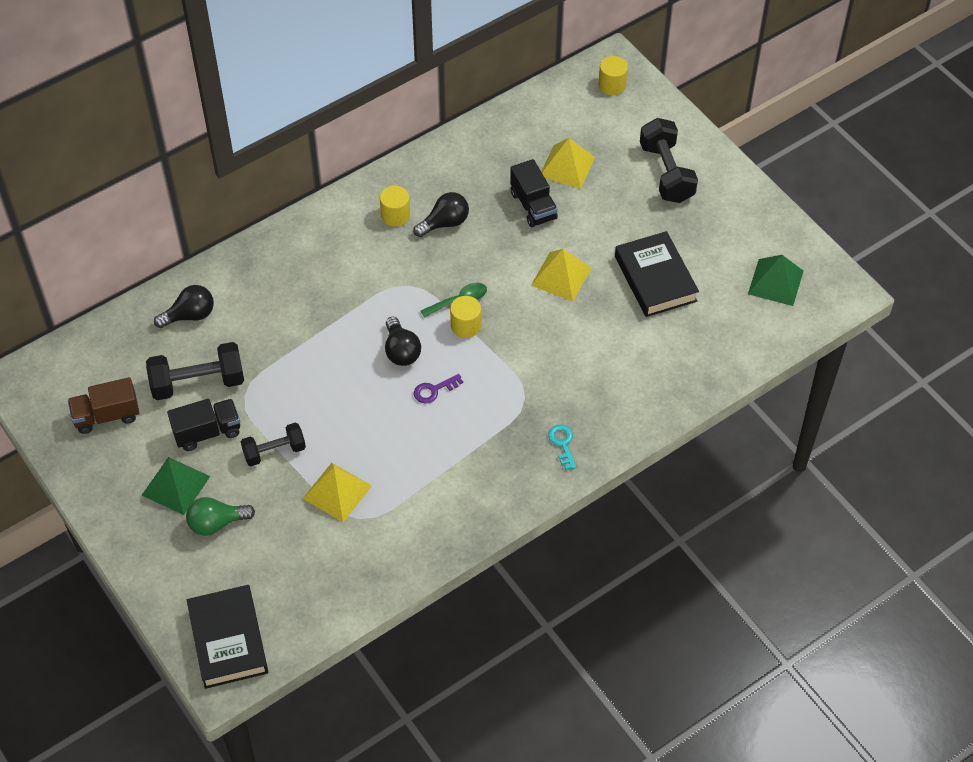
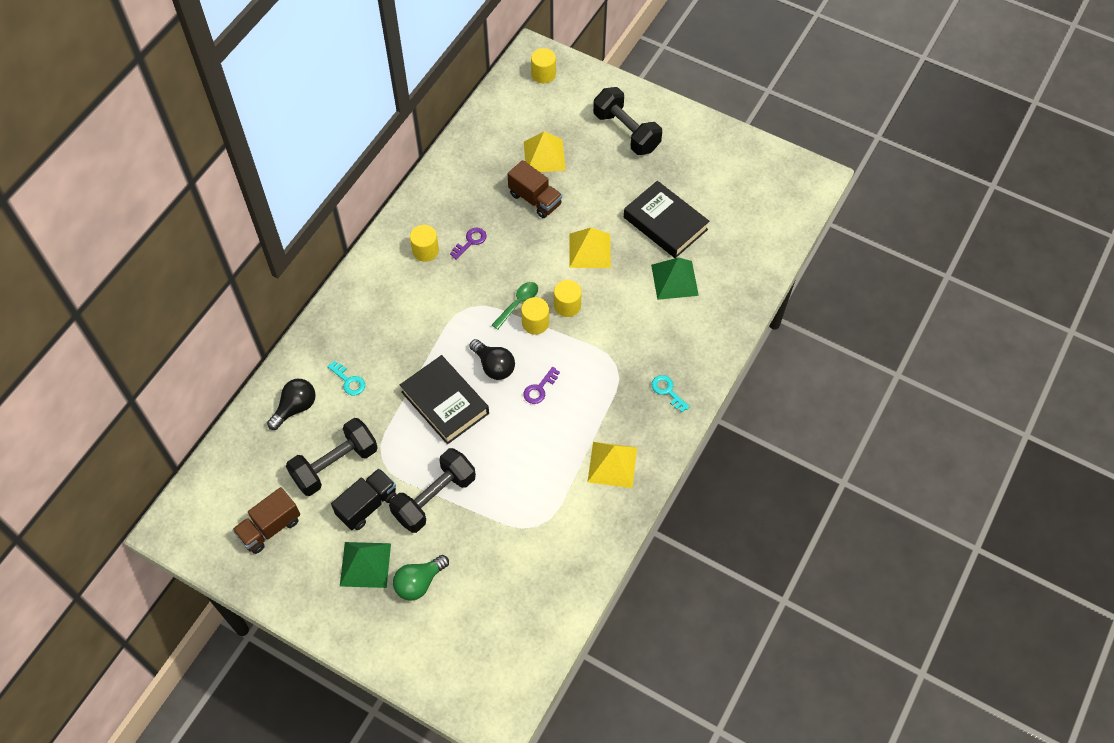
camera: 25 degrees left, 5 degrees up
black book [187,585,268,689] -> black book moved to [400,355,489,444]
black dumbbell [241,423,306,466] -> black dumbbell [389,448,476,533], size x1.56
yellow pyramid [302,463,372,522] -> yellow pyramid moved to [588,442,637,488]
black light bulb [413,192,469,237] -> purple key [450,228,486,260]
black truck [510,159,558,227] -> brown truck [508,160,562,218]
green pyramid [748,255,803,306] -> green pyramid moved to [651,258,699,300]
none -> turquoise key [327,361,365,395]
none -> yellow cylinder [554,280,582,317]

